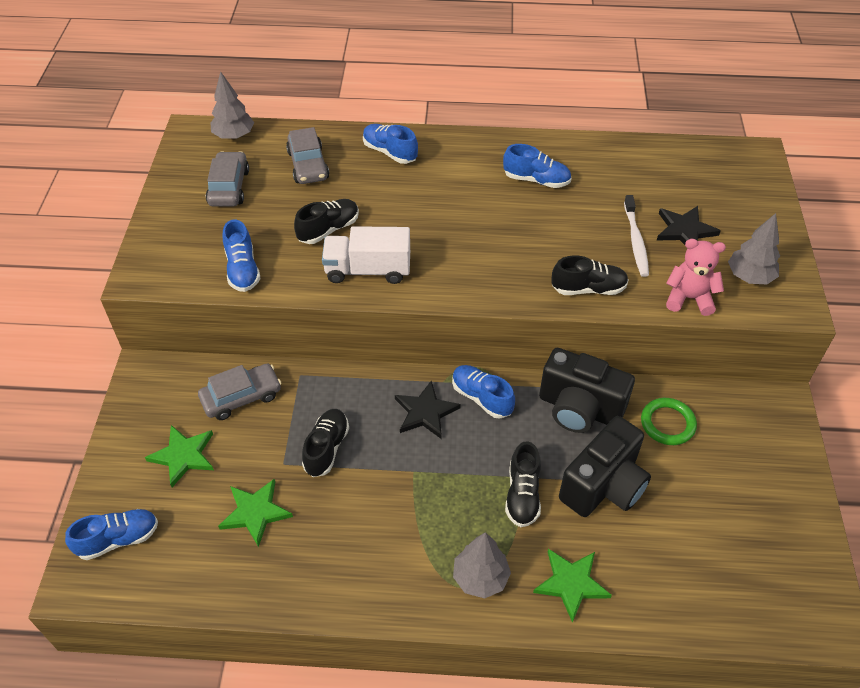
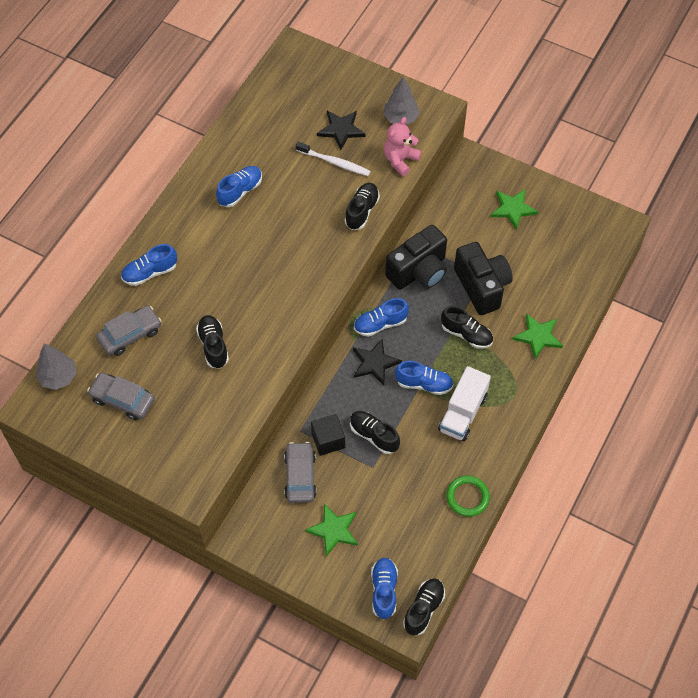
camera: 65 degrees left, 10 degrees up
green star [218,479,293,547] -> green star moved to [490,189,538,230]
blue shoe [223,220,261,292] -> blue shoe moved to [395,361,453,395]
grey car [286,127,329,184] -> grey car turned 45 degrees counterclockwise [96,306,161,356]
white truck [322,226,410,284] -> white truck moved to [438,366,491,441]
grey tree [453,532,511,598] -> none
green ring [641,398,697,445] -> green ring moved to [446,475,490,517]
none -> black cube [311,414,345,456]
none -> black shoe [403,578,445,635]

